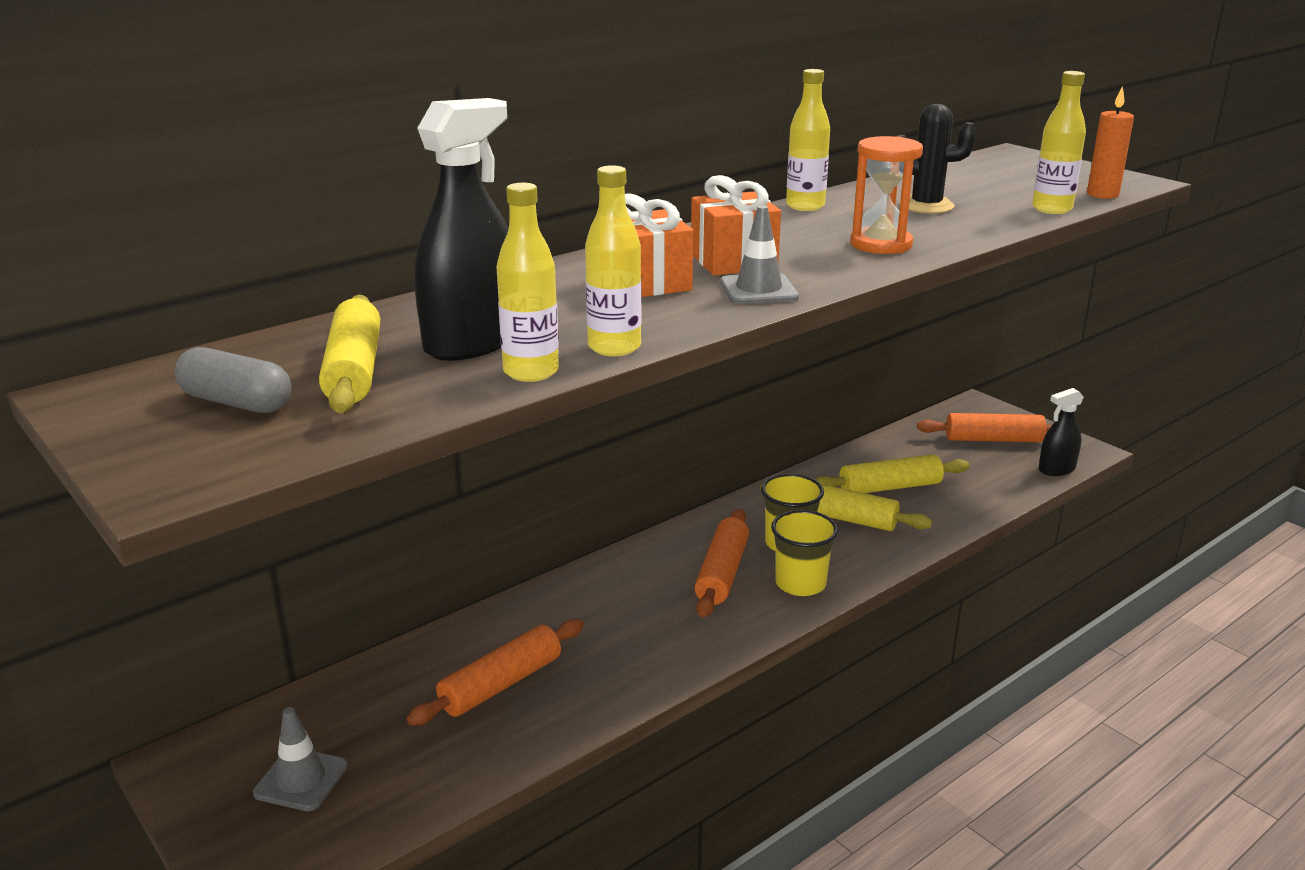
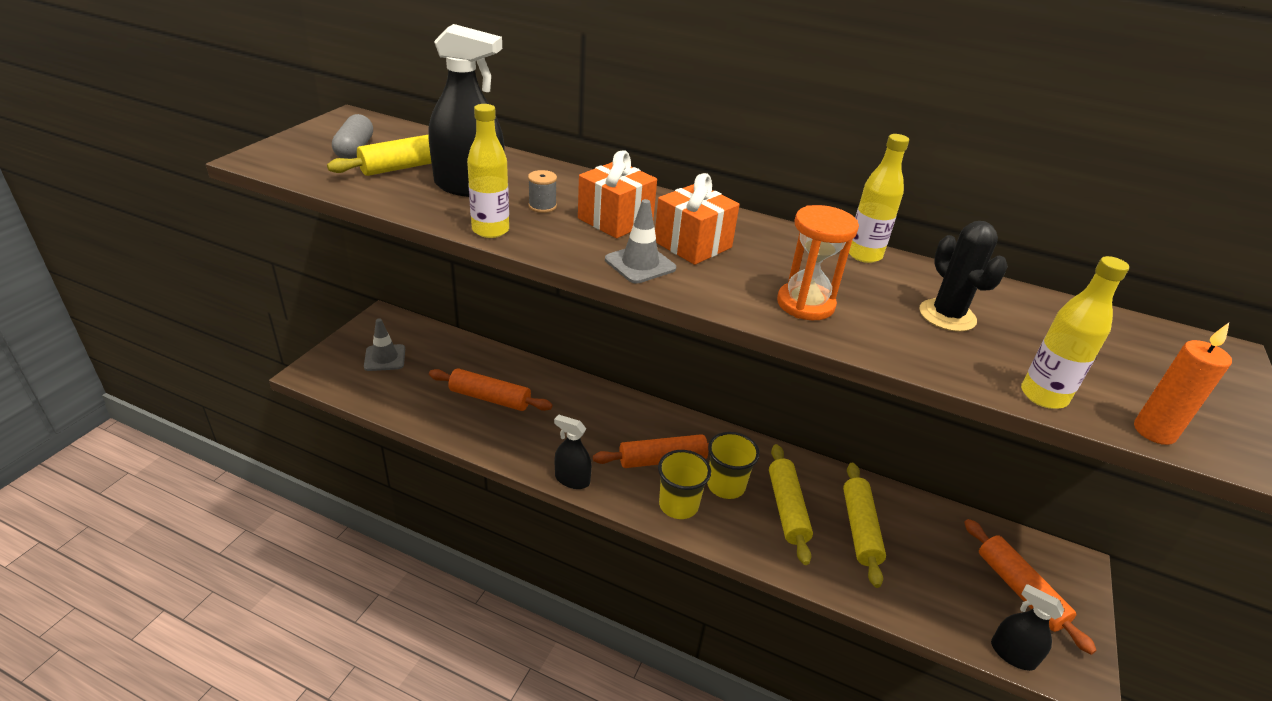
camera: 60 degrees right, 10 degrees up
yellow bottle [496,183,559,382] -> none
yellow rolling pin [815,454,969,493] -> yellow rolling pin turned 45 degrees clockwise [843,463,886,588]
none -> grey spool [528,170,557,213]
none -> black spray bottle [554,414,592,489]

